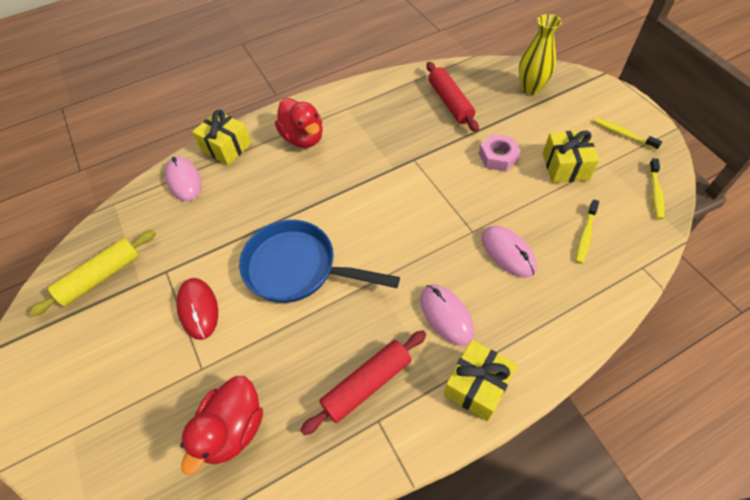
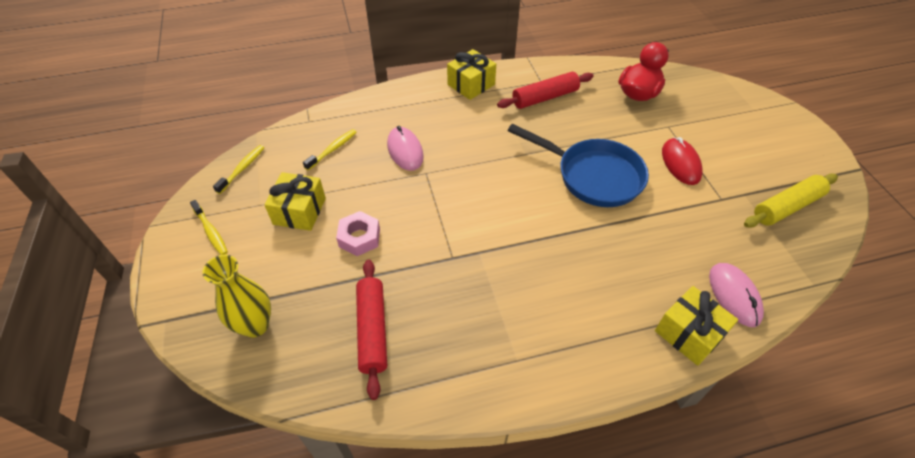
camera: 170 degrees left, 5 degrees down
red duck [275,98,323,148] -> none
pink mouse [421,284,474,346] -> none

